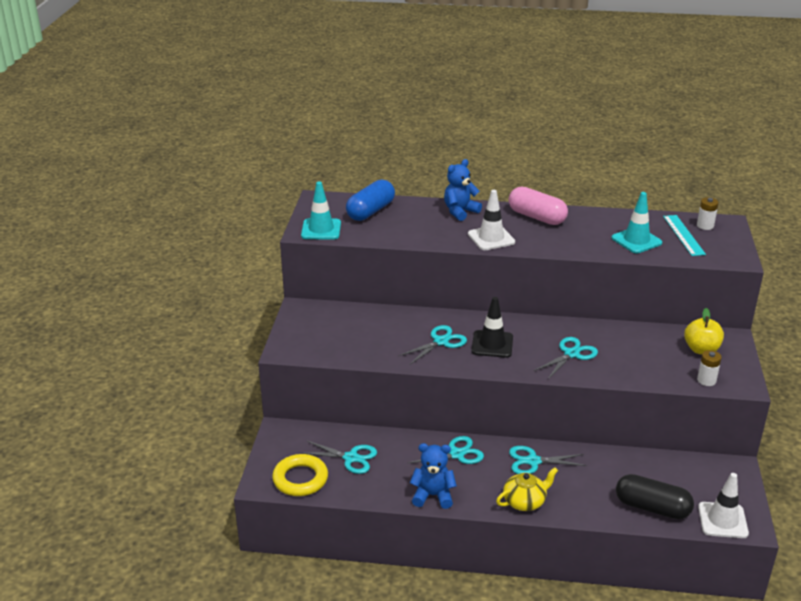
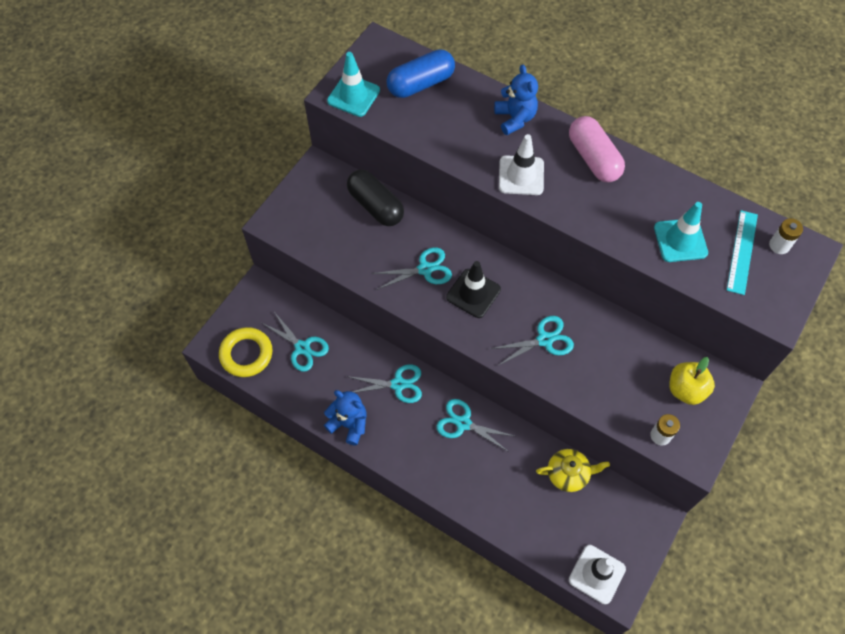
camera: 25 degrees right, 30 degrees up
blue teddy bear [444,159,482,221] -> blue teddy bear turned 90 degrees clockwise [494,65,538,135]
yellow teapot [496,467,558,511] -> yellow teapot moved to [536,449,610,492]
black capsule [616,474,694,519] -> black capsule moved to [347,170,404,226]

